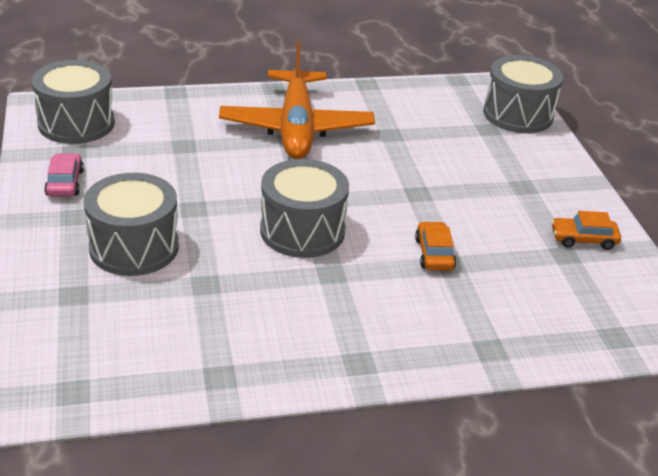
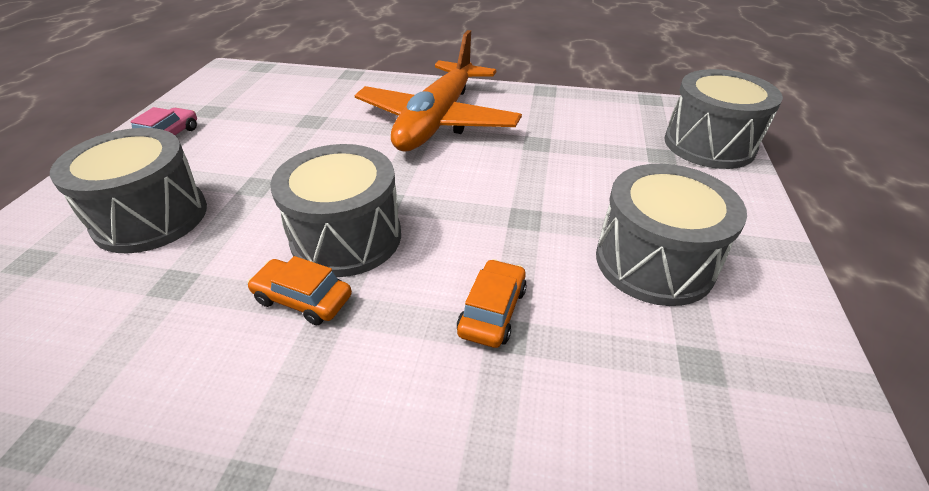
camera: 25 degrees right, 5 degrees up
grey drum [32,60,115,144] -> grey drum moved to [596,164,747,306]
orange car [551,211,621,250] -> orange car moved to [247,256,352,325]

